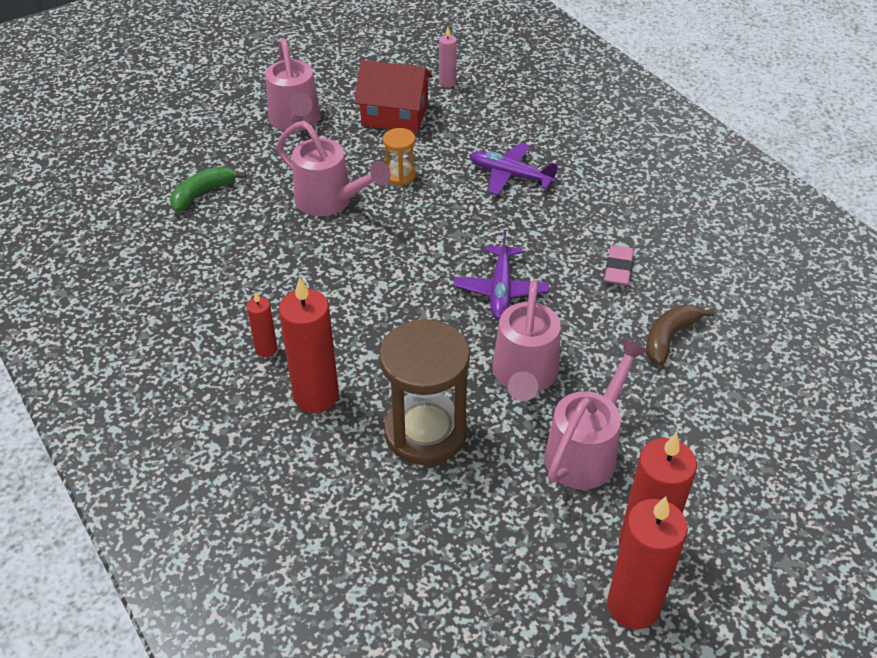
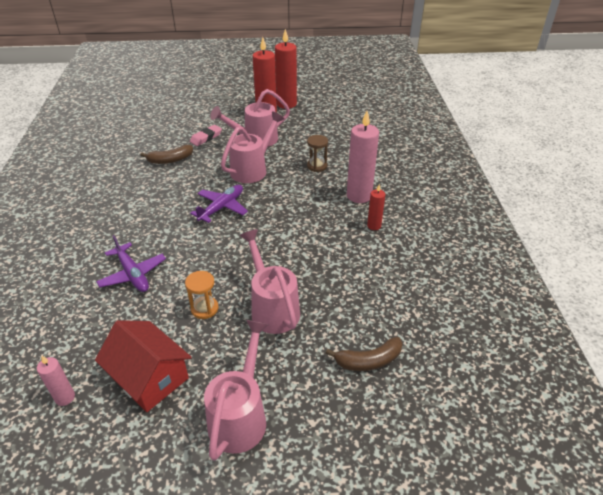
camera: 150 degrees left, 5 degrees down
green banana [170,166,246,212] -> brown banana [326,337,403,371]
red candle [279,277,339,413] -> pink candle [347,111,379,203]
brown hourglass [379,319,470,465] -> brown hourglass [307,135,328,172], size x0.48
pink eraser [604,245,634,285] -> pink eraser moved to [190,125,222,146]

